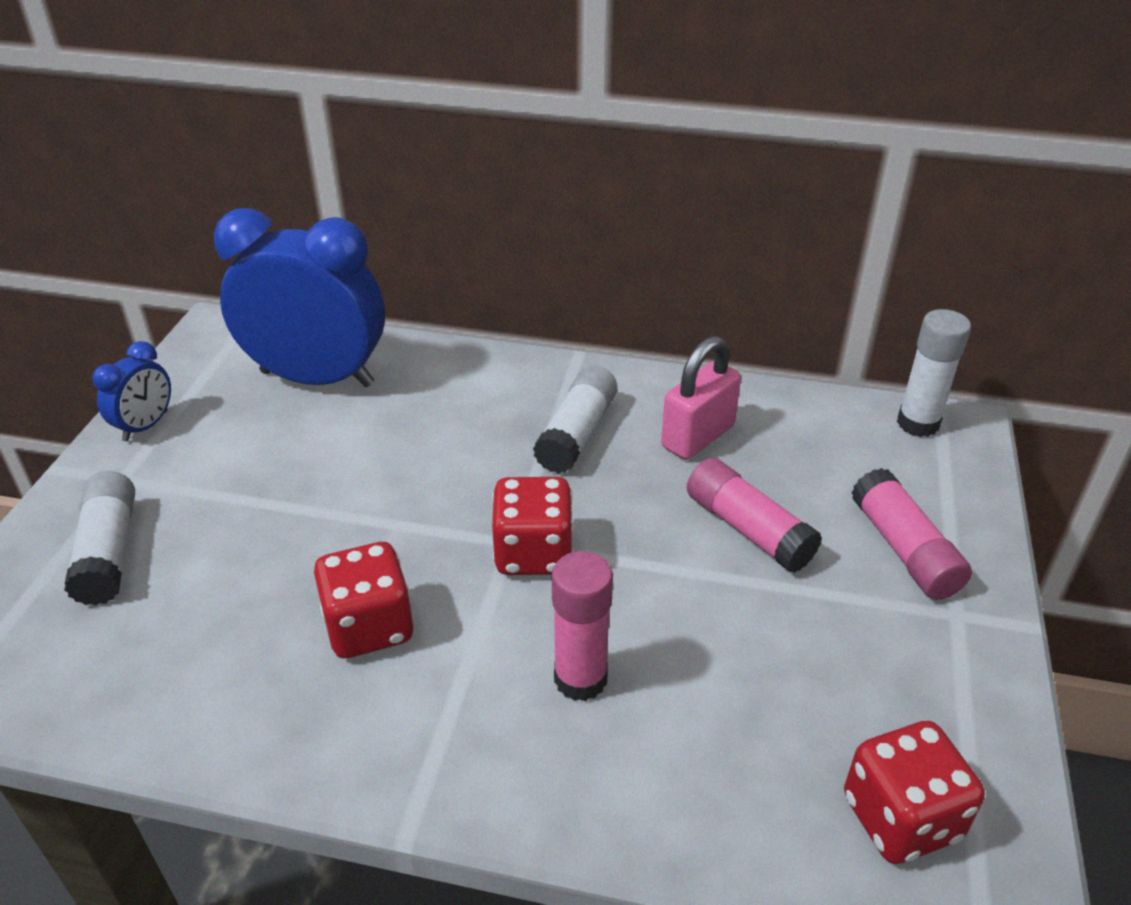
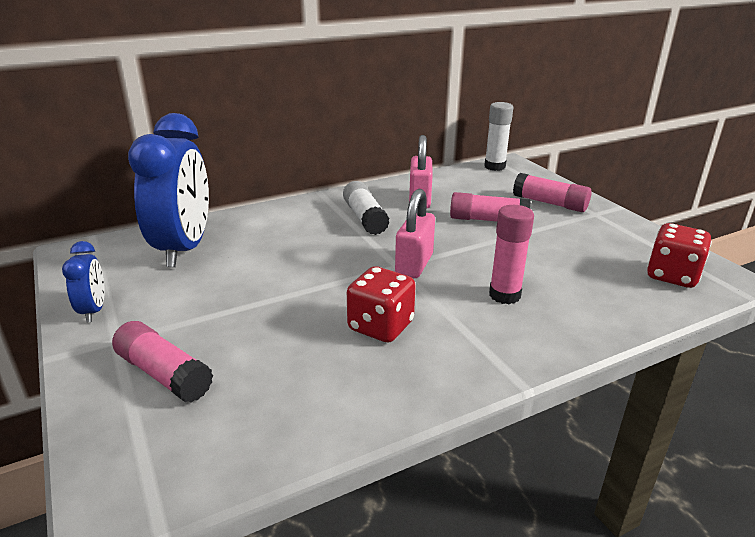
camera: 40 degrees left, 10 degrees down
white glue stick [64,471,135,605] -> pink glue stick [112,321,213,403]
blue clock [214,208,385,387] -> blue clock turned 120 degrees clockwise [128,113,209,267]
red dice [492,477,574,575] -> pink padlock [395,189,435,278]

